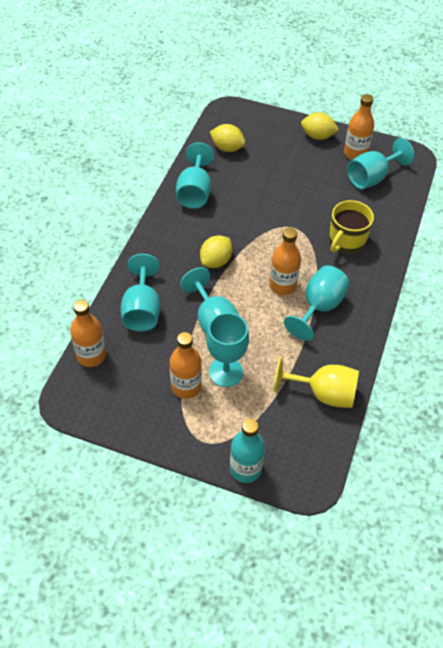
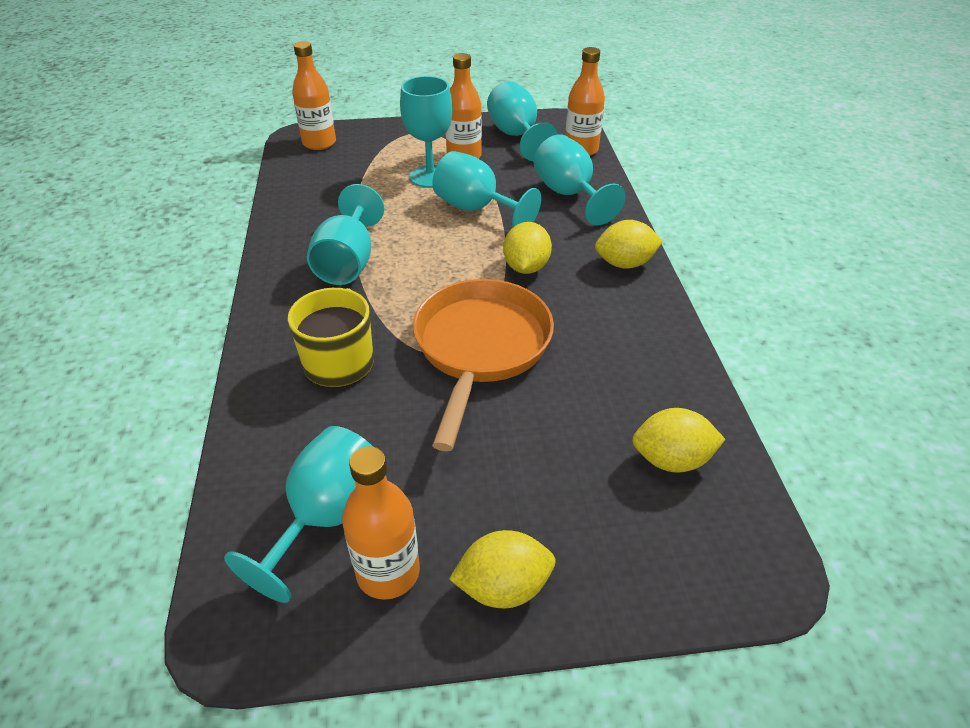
camera: 155 degrees right, 10 degrees down
turquoise goblet [176,142,214,209] -> turquoise goblet moved to [487,81,558,161]
turquoise bottle [230,418,265,483] -> none
orange bottle [269,228,301,295] -> orange bottle moved to [292,41,336,150]
yellow goblet [274,357,359,408] -> none
none -> orange pan [413,279,554,451]
none -> yellow lemon [595,220,663,269]

